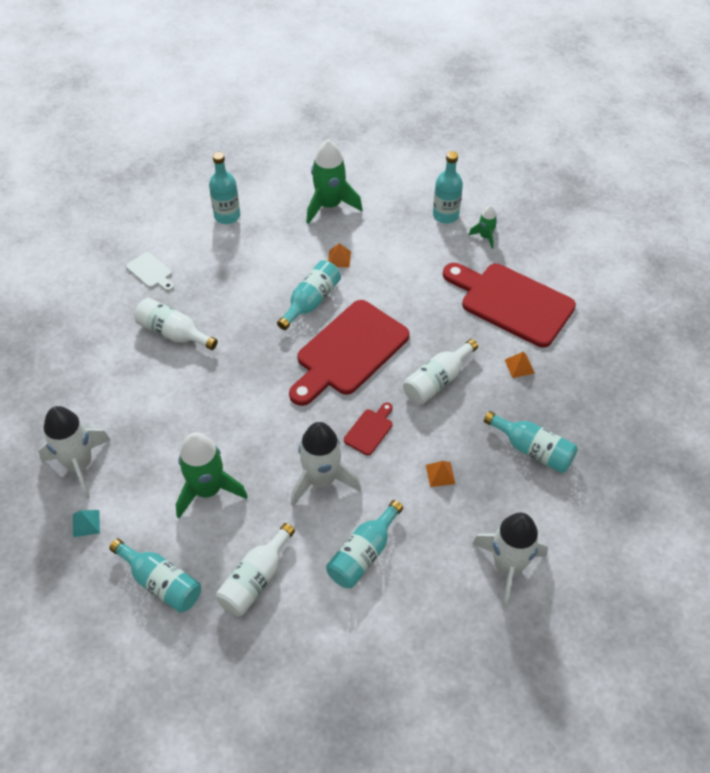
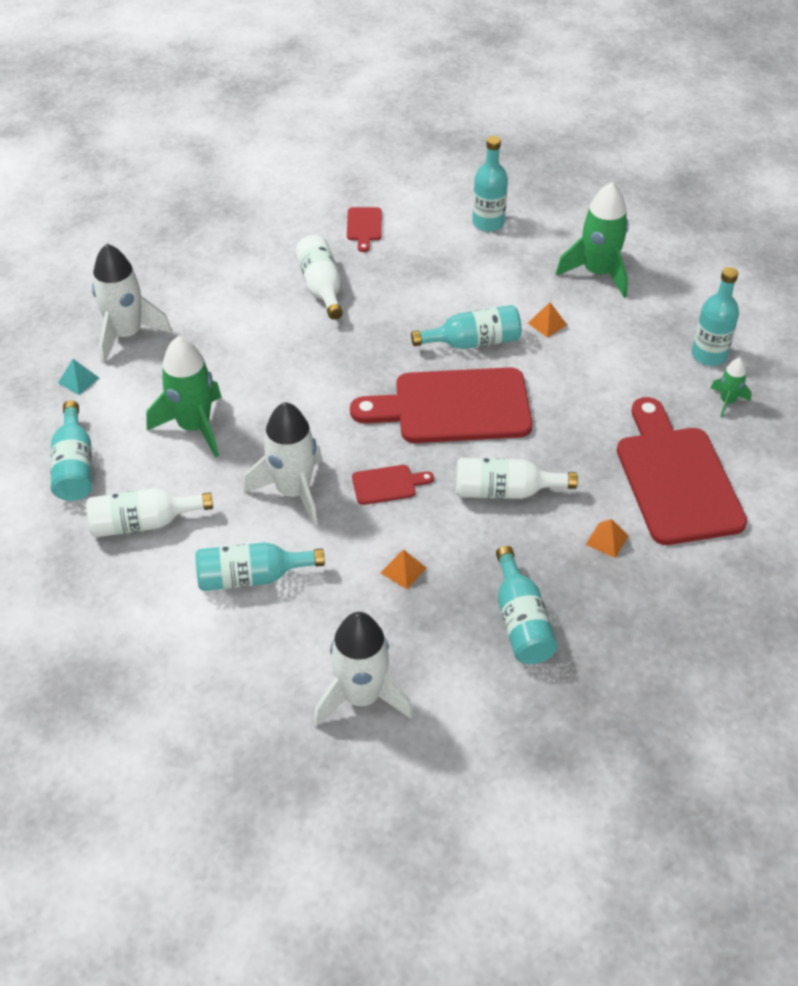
camera: 45 degrees right, 5 degrees down
white cutting board [126,252,174,291] -> red cutting board [347,207,382,252]

